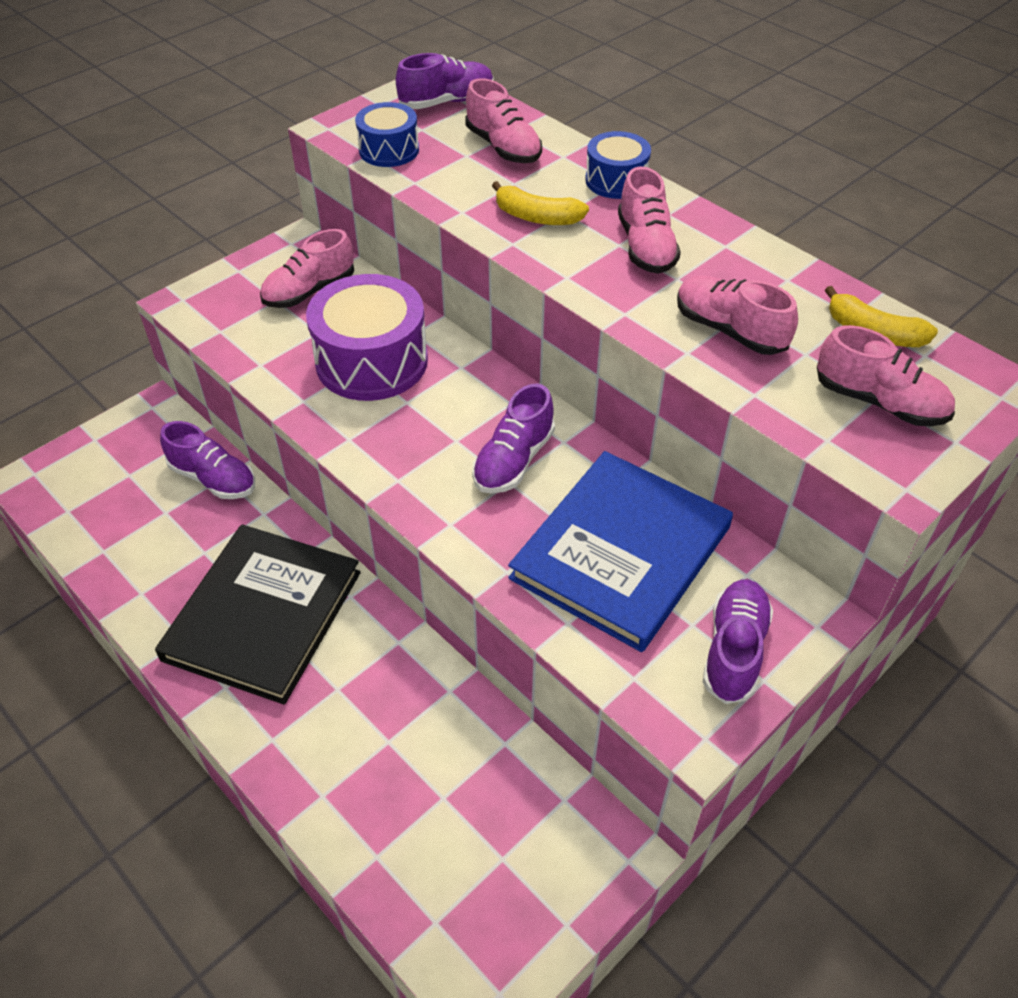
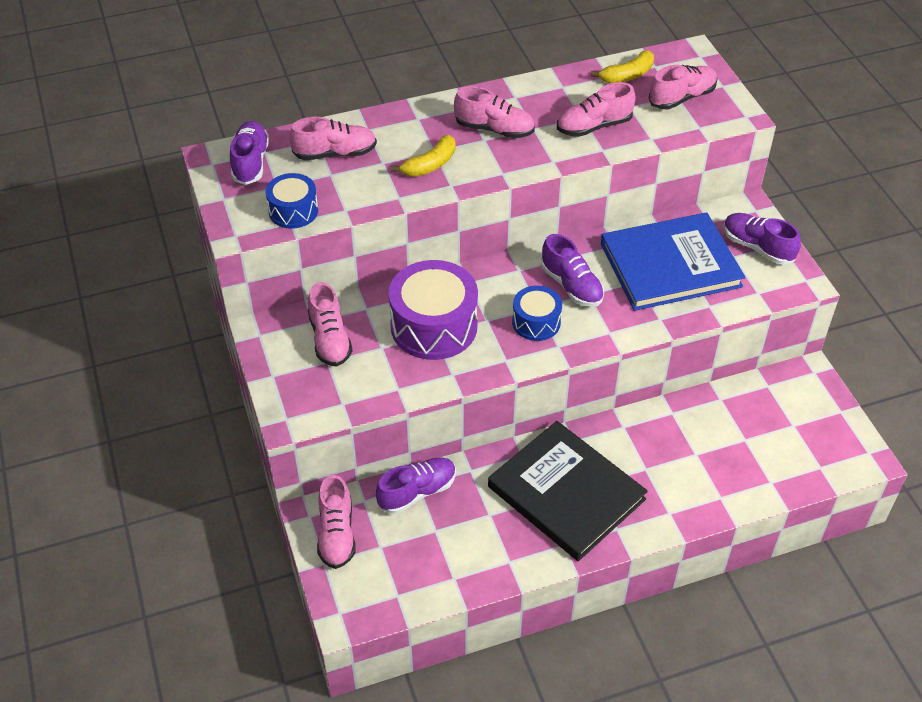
camera: 65 degrees left, 0 degrees up
blue book [508,451,733,652] -> blue book turned 75 degrees counterclockwise [601,213,745,311]
blue drum [585,131,651,199] -> blue drum moved to [512,286,562,341]
none -> pink shoe [317,475,356,569]

